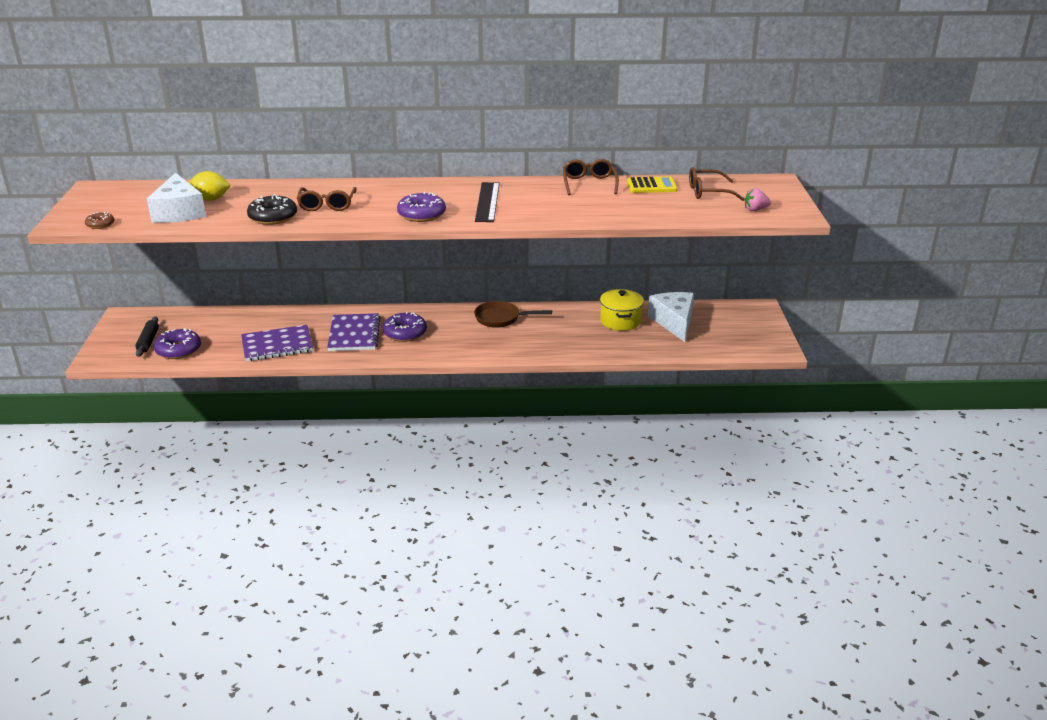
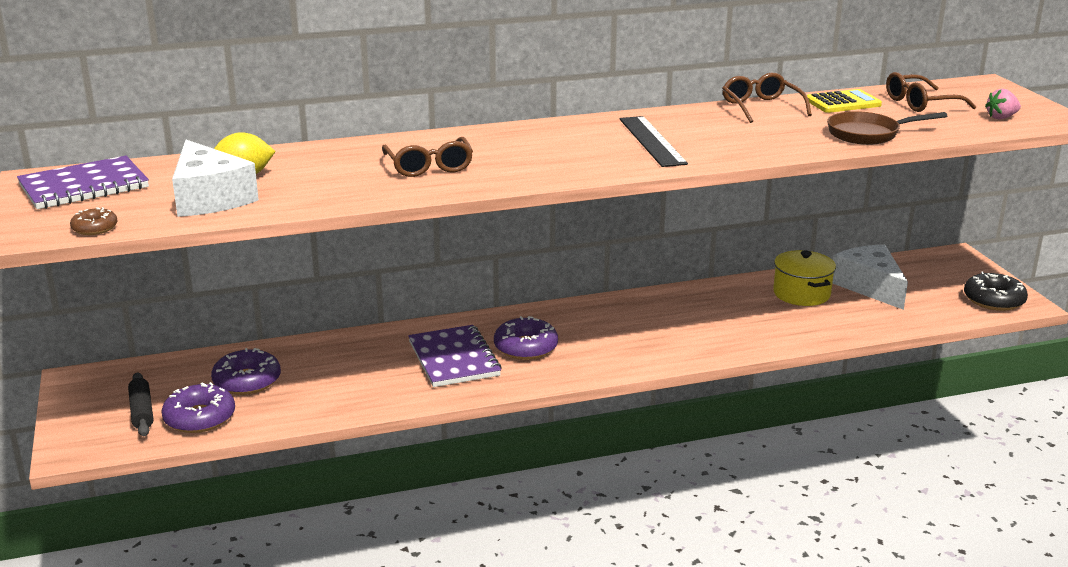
camera: 15 degrees left, 5 degrees down
purple notebook [241,325,313,361] -> purple notebook moved to [17,156,149,209]
black donut [247,194,297,225] -> black donut moved to [964,271,1028,311]
purple donut [397,192,446,222] -> purple donut moved to [211,348,281,395]
brown pan [474,301,552,328] -> brown pan moved to [827,111,947,145]

